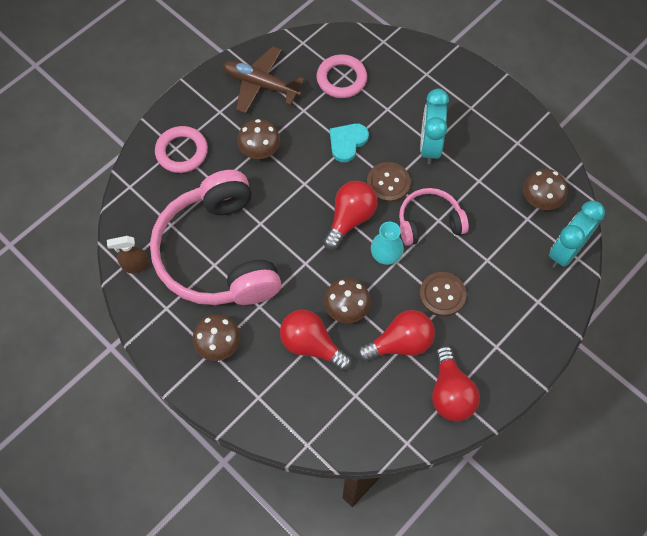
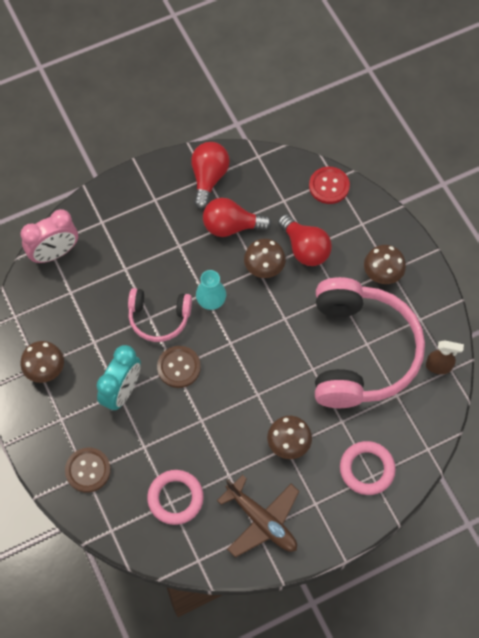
camera: 160 degrees left, 0 degrees up
red light bulb [323,181,377,250] -> none
turquoise heart [330,124,369,162] -> none
brown button [419,272,466,317] -> brown button moved to [65,448,111,493]
brown mushroom [523,169,568,210] -> brown mushroom moved to [21,341,64,383]
turquoise clock [549,201,605,268] -> pink clock [21,209,78,263]
none -> red button [309,167,350,204]

